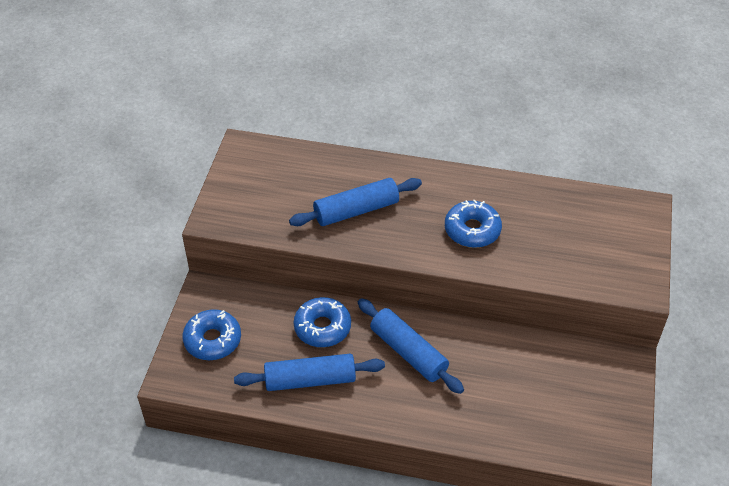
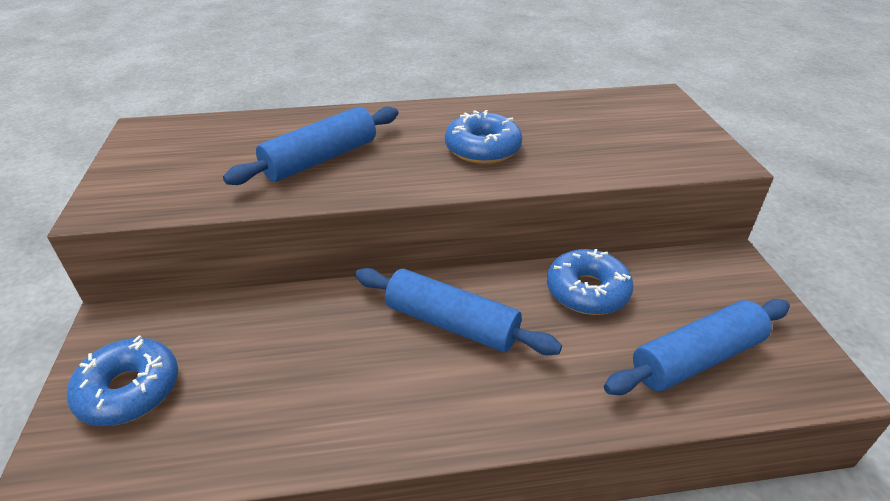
camera: 20 degrees left, 10 degrees down
blue rolling pin [234,354,385,391] -> blue rolling pin moved to [604,299,790,395]
blue donut [294,297,351,347] -> blue donut moved to [547,249,634,315]

